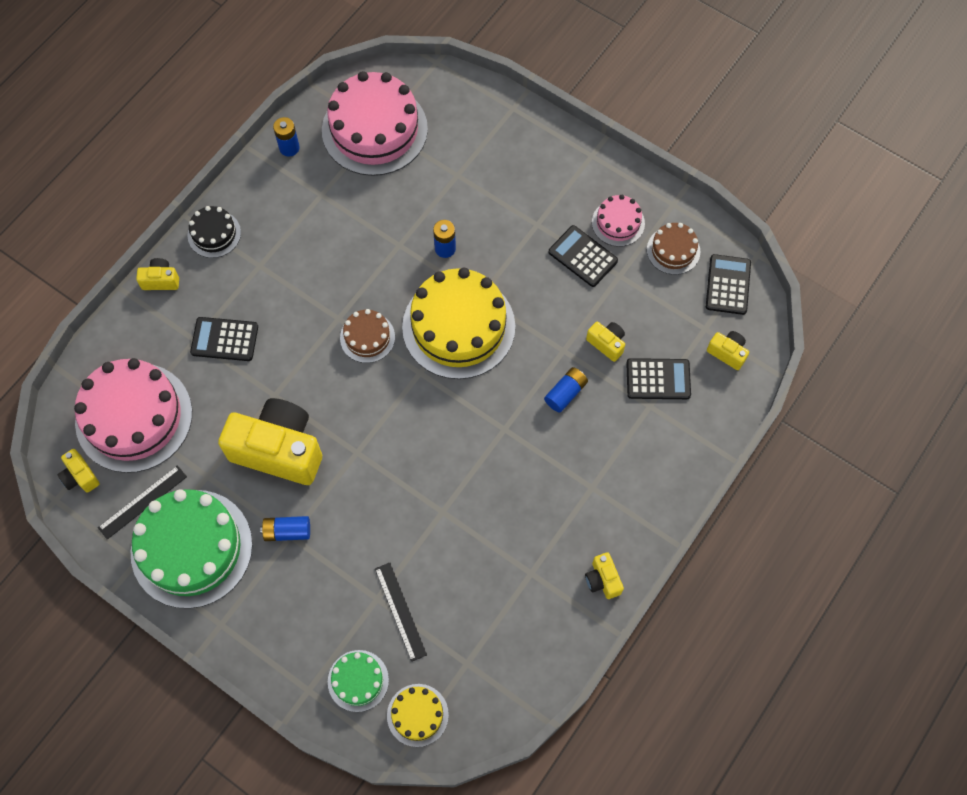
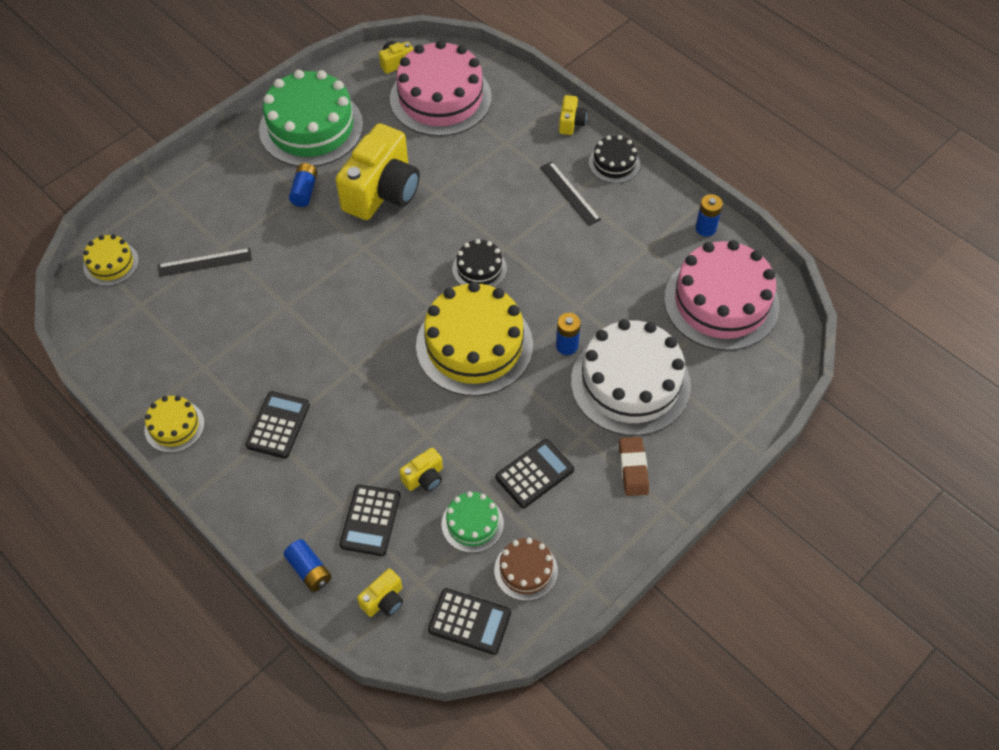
camera: 100 degrees right, 10 degrees down
black ruler [98,465,187,540] -> black ruler moved to [540,162,601,226]
black calculator [190,317,258,361] -> black calculator moved to [245,391,310,459]
green cake [328,650,389,712] -> green cake moved to [441,491,504,553]
brown cake [340,309,395,363] -> black cake [452,239,507,287]
blue battery [544,367,588,413] -> blue battery moved to [283,539,332,592]
yellow camera [585,552,624,599] -> yellow cake [144,395,205,453]
pink cake [592,195,645,247] -> none
none -> white cake [571,319,691,436]
none -> brown eraser [619,437,649,496]

